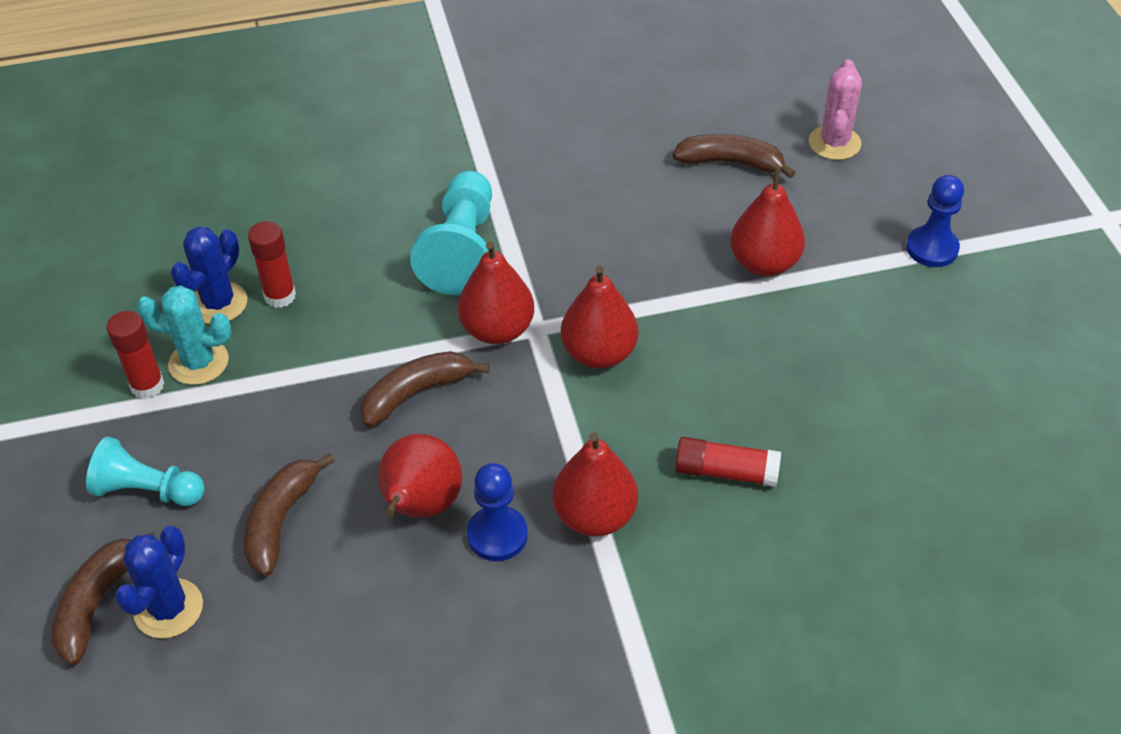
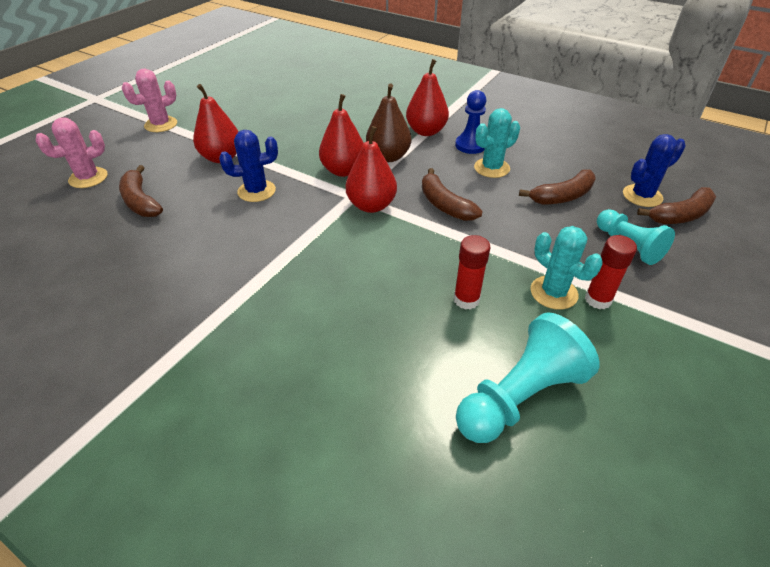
camera: 135 degrees left, 5 degrees down
blue cactus [171,227,247,324] -> blue cactus moved to [219,130,278,202]
brown banana [360,351,490,427] -> brown banana turned 45 degrees clockwise [422,168,483,221]
red pear [378,434,462,518] -> turquoise cactus [474,108,520,178]
turquoise pawn [410,171,492,295] -> turquoise pawn moved to [456,312,600,443]
red glue stick [675,437,781,487] -> none
blue pawn [906,175,964,267] -> pink cactus [122,68,177,132]
none -> brown pear [366,84,411,162]

